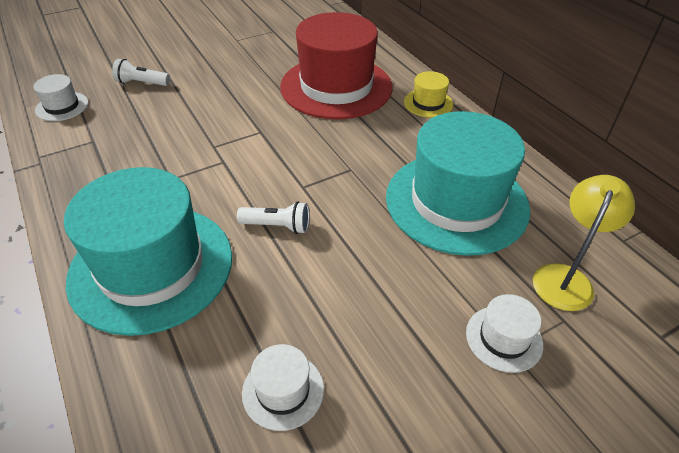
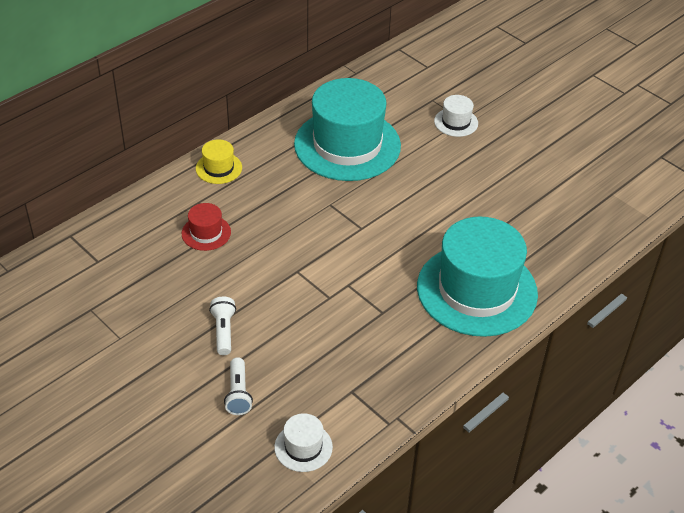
camera: 105 degrees left, 0 degrees up
white flashlight [237,201,309,234] -> white flashlight moved to [209,297,236,355]
white hat [242,344,324,431] -> none
red hat [280,12,392,119] -> red hat [181,203,231,251], size x0.42
yellow lamp [533,175,635,311] -> none

